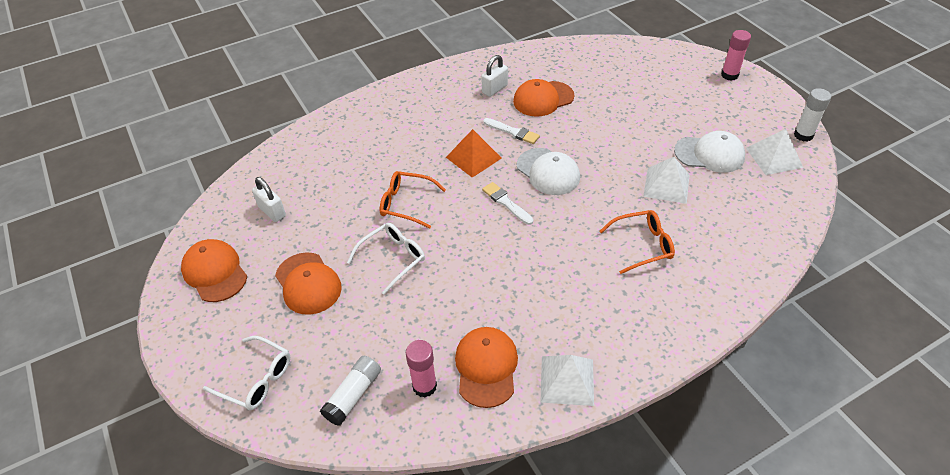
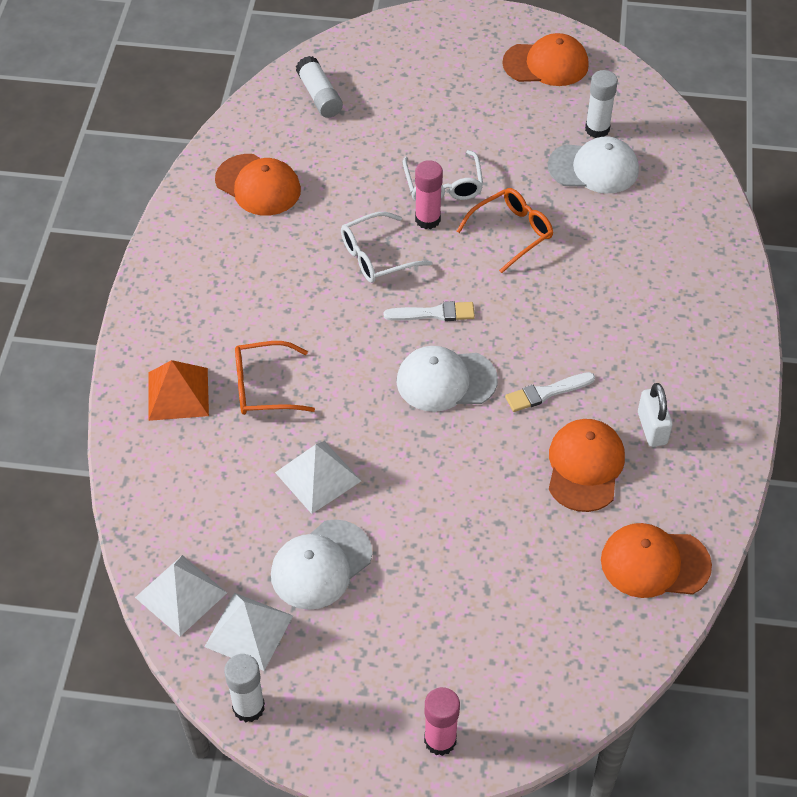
camera: 125 degrees right, 5 degrees up
white glasses [203,336,290,410] -> white glasses moved to [341,212,433,283]
white padlock [252,177,286,222] -> white glue stick [585,70,618,138]
orange cap [275,252,342,315] -> orange cap moved to [601,523,712,598]
pink glue stick [406,340,437,397] -> pink glue stick moved to [415,160,443,229]
orange pyramid [446,129,502,178] -> orange pyramid moved to [148,360,209,421]
white pyramid [541,355,594,406] -> white pyramid moved to [135,555,227,636]
orange glasses [599,210,675,274] -> orange glasses turned 60 degrees clockwise [235,341,315,415]
none -> white cap [548,136,639,193]

